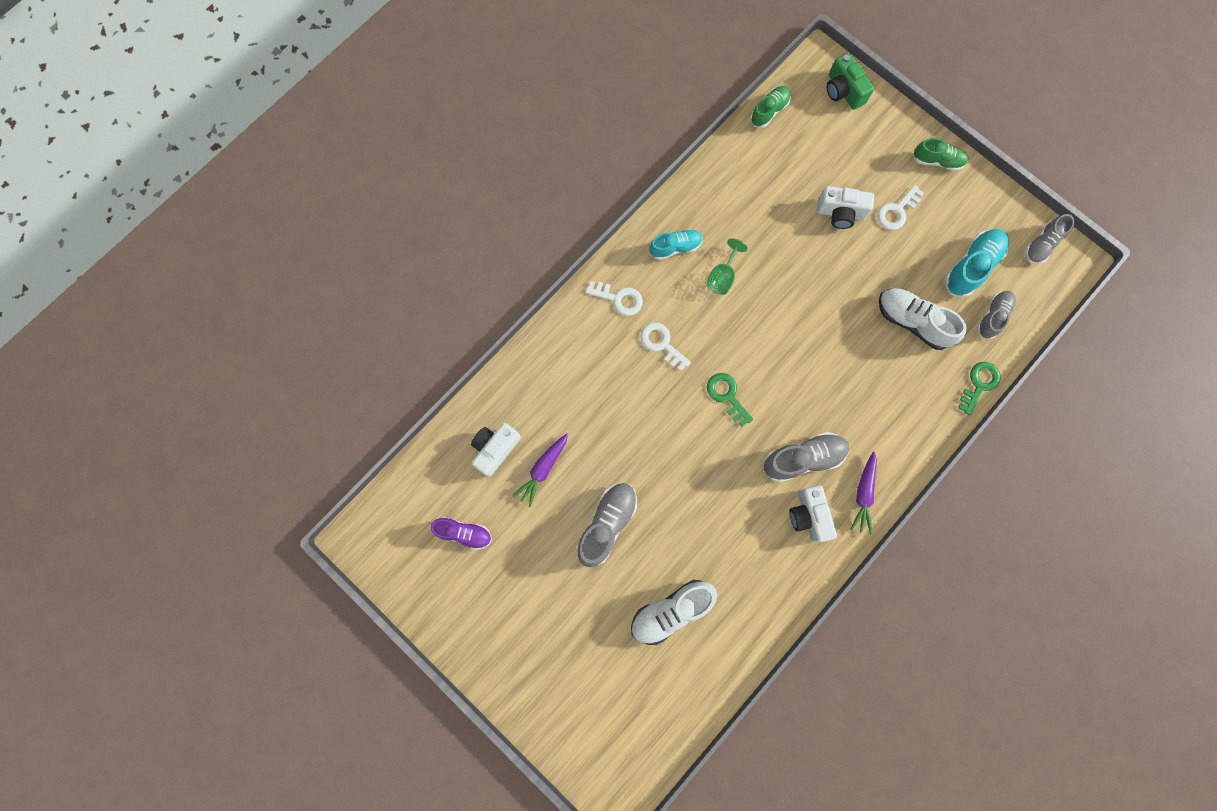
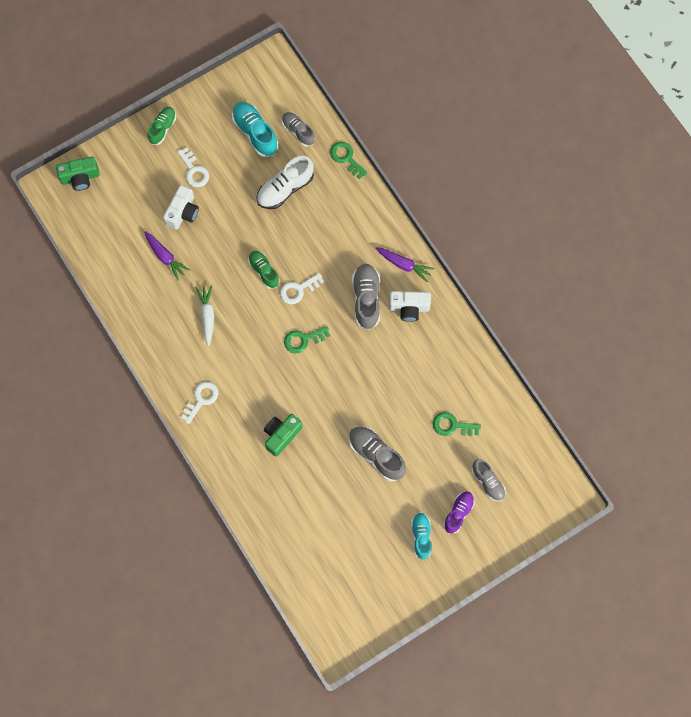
camera: 75 degrees left, 5 degrees down
purple shoe [431,517,492,550] -> purple shoe moved to [443,492,475,533]
white camera [471,423,521,477] -> none
purple carrot [512,434,568,507] -> purple carrot moved to [144,231,190,281]
white shoe [631,580,717,645] -> green key [433,412,481,436]
white key [640,323,691,371] -> white key moved to [280,273,324,304]
turquoise shoe [650,229,703,260] -> turquoise shoe moved to [411,513,431,560]
green goblet [707,239,748,295] -> white carrot [196,285,214,346]
green shoe [750,86,791,128] -> green shoe moved to [248,251,280,289]
grey shoe [1025,214,1074,264] -> grey shoe moved to [472,459,506,502]
none -> green camera [264,414,302,457]

